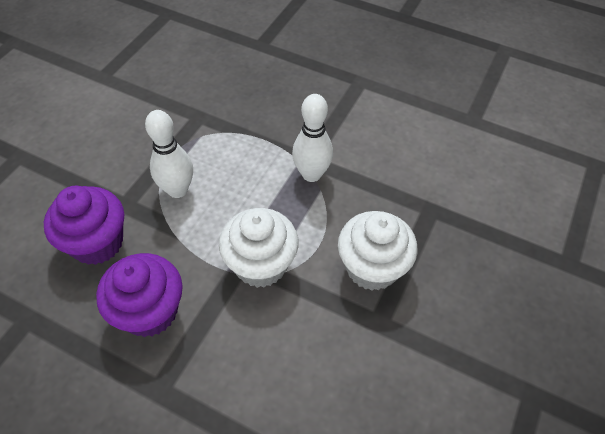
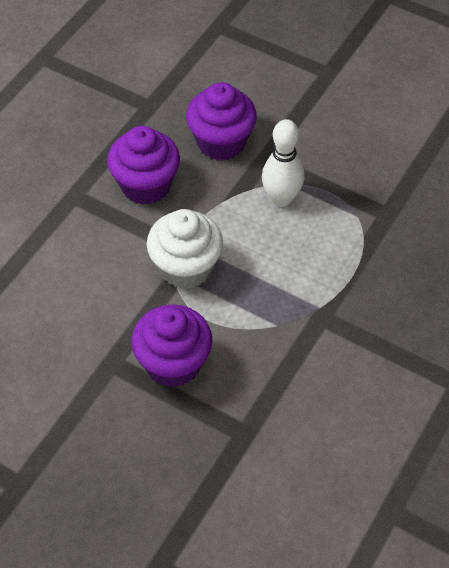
camera: 95 degrees right, 0 degrees up
white bowling pin [292,94,333,182] -> none
white cupcake [338,211,418,291] -> purple cupcake [131,305,213,387]

